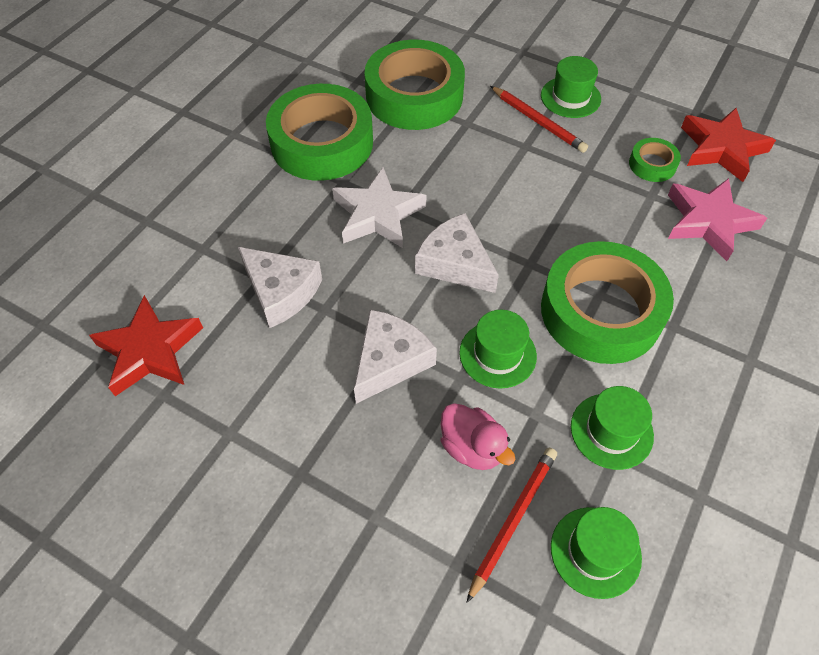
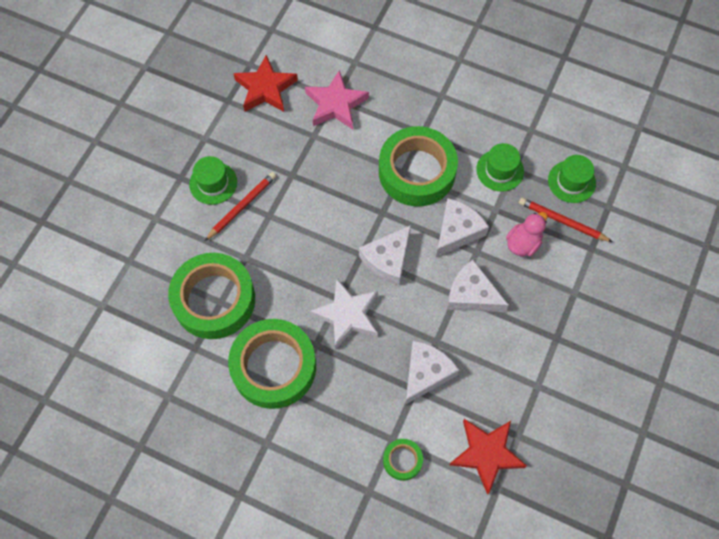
camera: 95 degrees left, 10 degrees up
green hat [459,310,537,389] -> white cheese [436,198,489,257]
green tape [629,138,681,182] -> green tape moved to [383,439,423,481]

